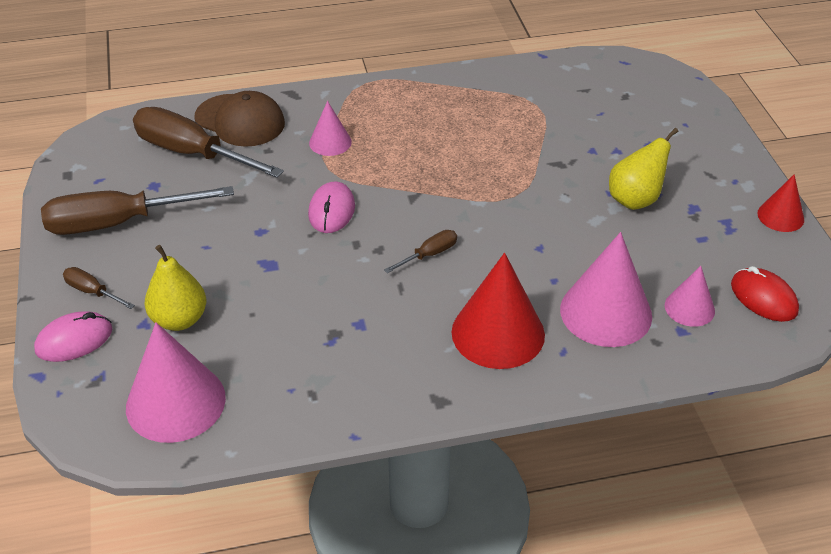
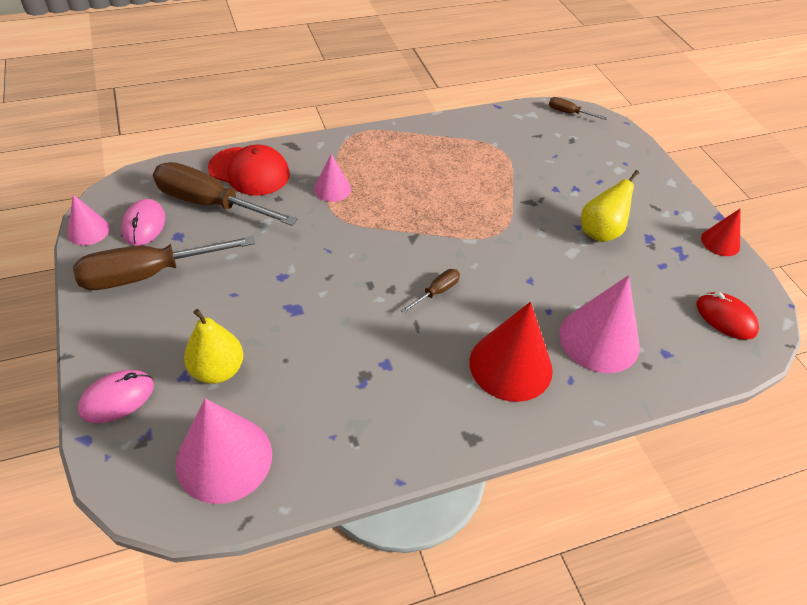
camera: 10 degrees left, 5 degrees up
brown screwdriver [63,267,135,309] -> brown screwdriver moved to [549,97,607,120]
brown cap [195,91,285,147] -> red cap [208,144,290,196]
pink mouse [308,182,355,233] -> pink mouse moved to [121,199,165,246]
pink cone [665,266,715,327] -> pink cone moved to [67,194,110,245]

